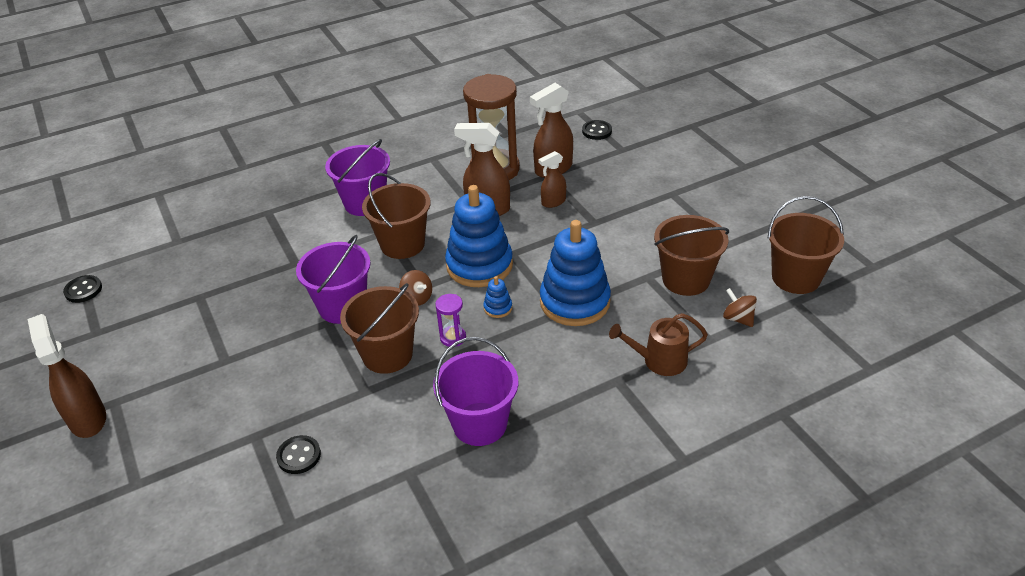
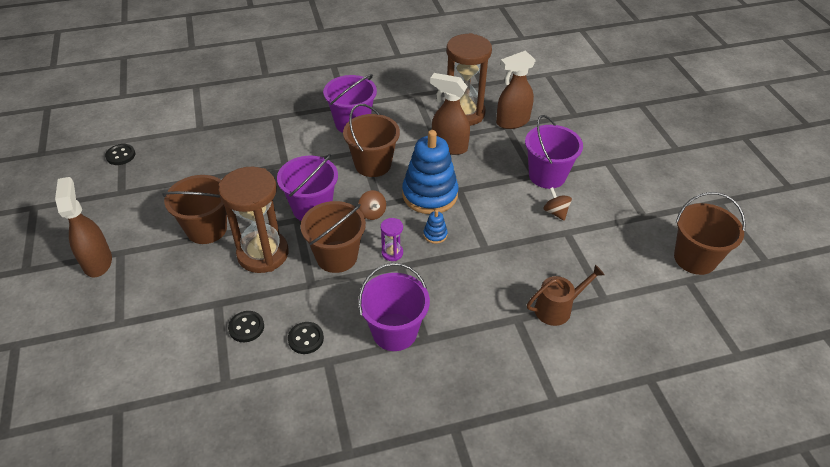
camera: 10 degrees right, 5 degrees up
brown spray bottle [538,151,566,208] -> none
blue stacking toy [540,220,611,326] -> none
black button [582,120,612,140] -> black button moved to [288,322,324,354]
brown watering can [609,313,708,376] -> brown watering can turned 150 degrees clockwise [527,265,605,326]
brown bucket [654,215,729,296] -> brown bucket moved to [162,175,227,244]
brown spinning top [723,288,757,327] -> brown spinning top moved to [544,187,572,221]
none -> brown hourglass [218,167,289,273]
none -> purple bucket [525,115,583,189]

